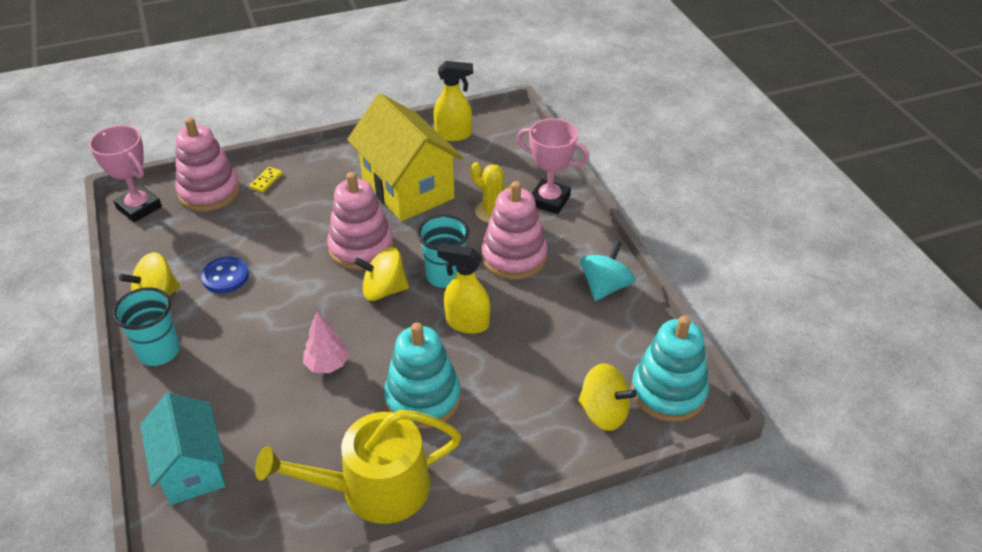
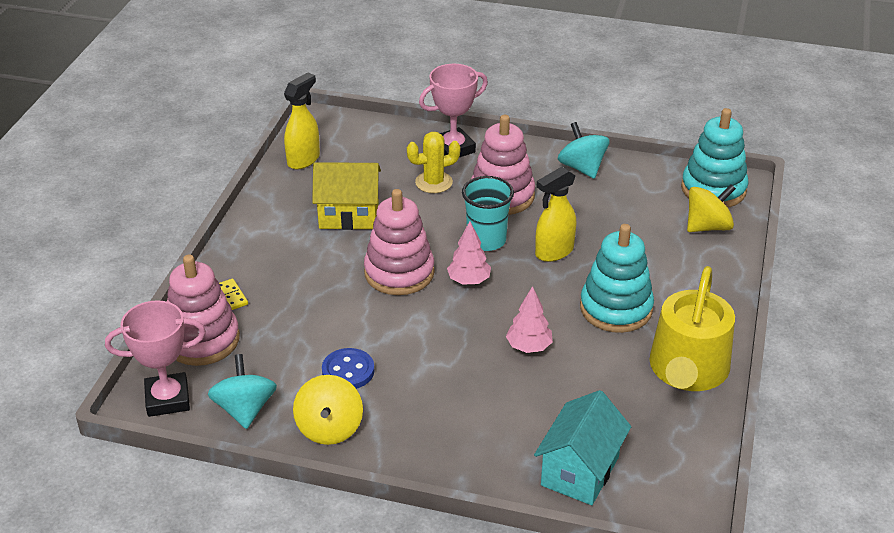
camera: 55 degrees left, 5 degrees down
turquoise cup [113,287,180,366] -> none
turquoise house [140,393,226,505] -> turquoise house turned 75 degrees counterclockwise [534,390,631,505]
yellow house [347,93,463,221] -> yellow house [312,162,381,230], size x0.66
yellow spinning top [354,247,409,301] -> pink tree [447,221,491,284]
none -> turquoise spinning top [208,354,277,429]

